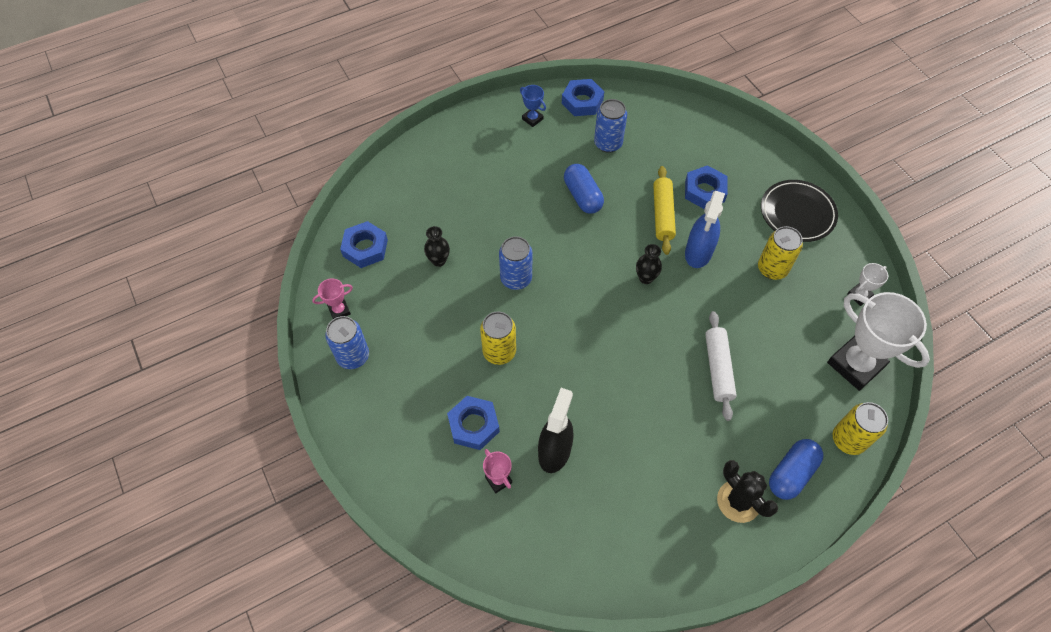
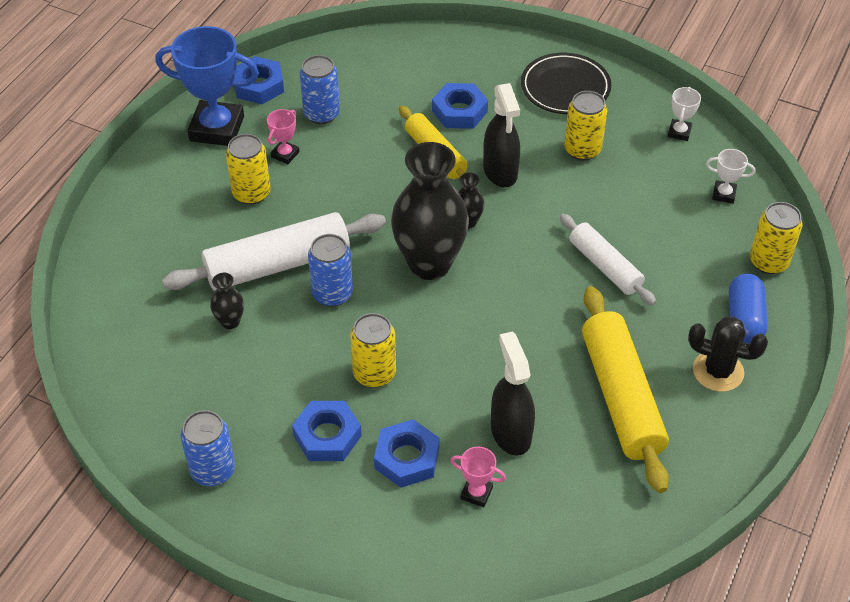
camera: 35 degrees left, 10 degrees down
pink trophy [312,278,353,319] -> pink trophy moved to [267,109,299,164]
blue nut [340,221,388,268] -> blue nut moved to [292,401,362,461]
blue trophy [520,85,546,127] -> blue trophy [155,26,259,146], size x2.21
blue capsule [564,164,604,214] -> none
blue spray bottle [685,191,725,268] -> black spray bottle [483,83,520,187]
white trophy [827,292,930,391] -> white trophy [706,149,756,204], size x0.45
none -> white rolling pin [162,212,386,291]
none -> yellow can [226,134,271,205]
none -> black vase [391,142,469,280]
none -> yellow rolling pin [582,286,669,493]

